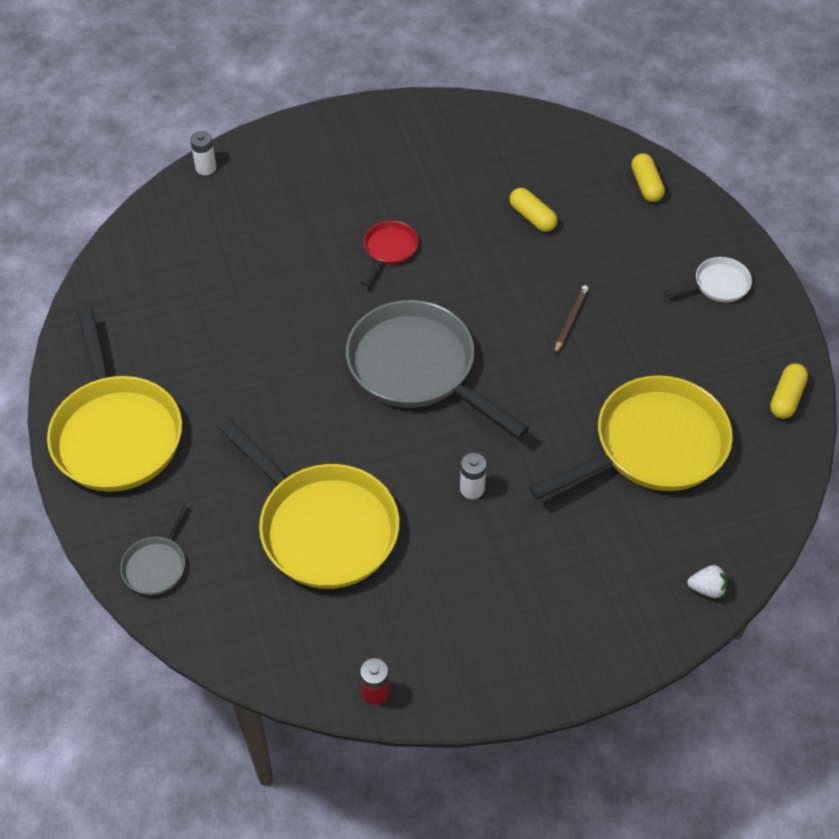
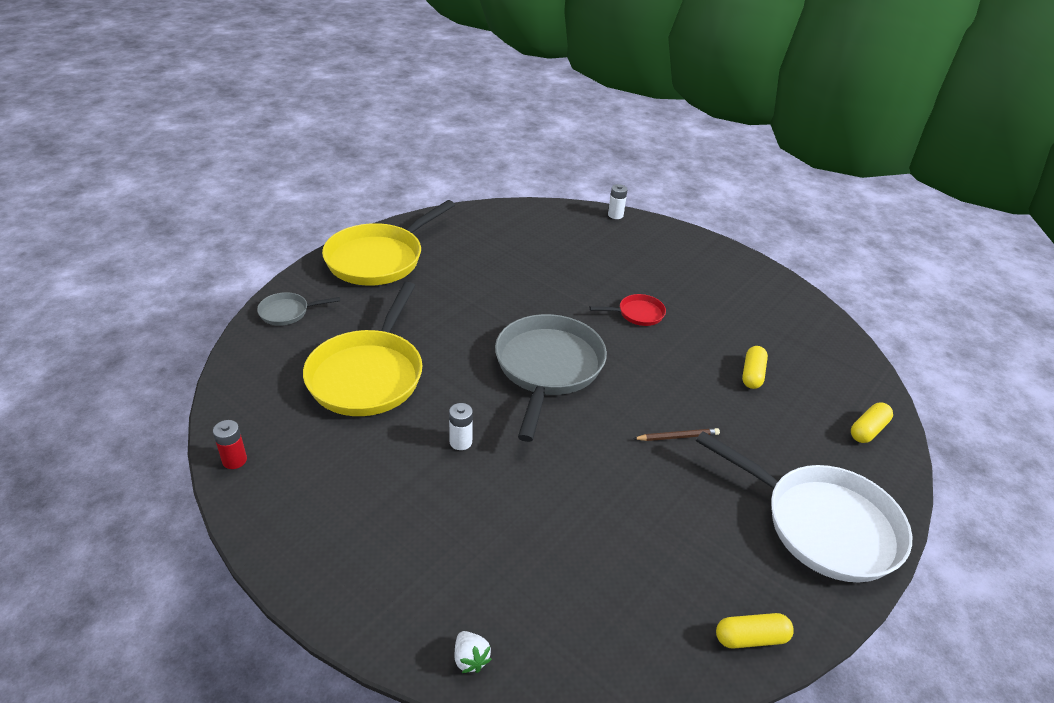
camera: 55 degrees right, 15 degrees down
yellow pan [529,375,733,500] -> none
white pan [664,257,752,302] -> white pan [696,431,912,583], size x2.20

